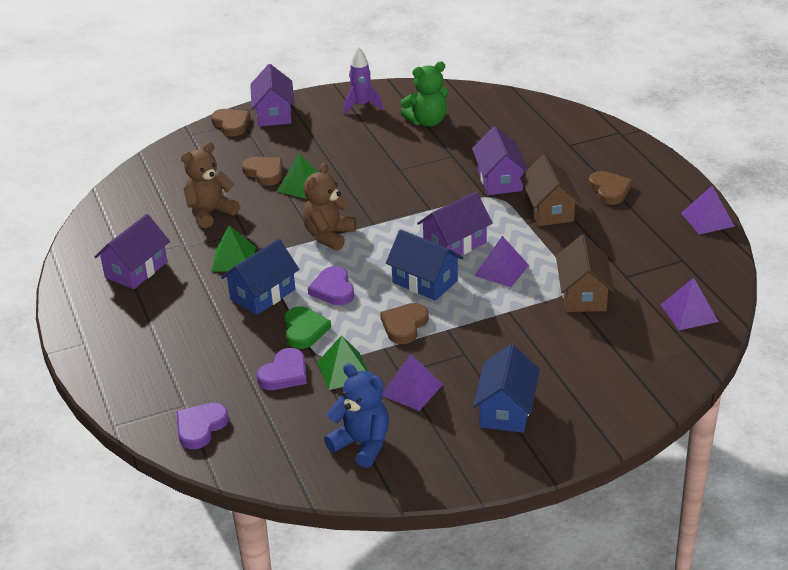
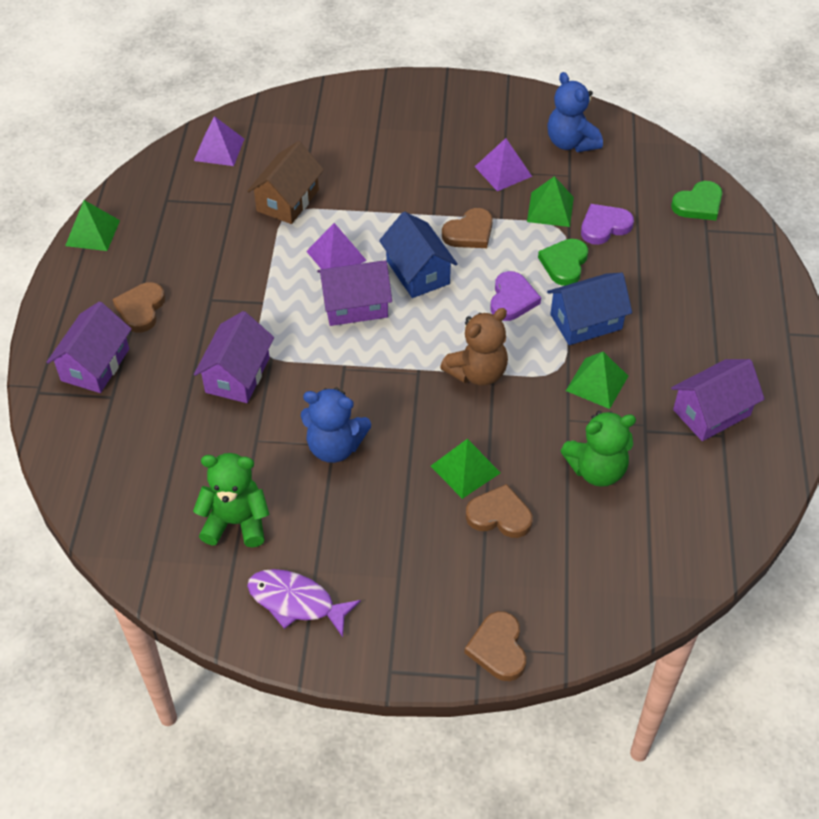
camera: 155 degrees left, 15 degrees up
purple heart [176,403,229,449] -> green heart [671,181,722,220]
brown teddy bear [181,142,240,228] -> green teddy bear [561,411,636,487]
brown heart [242,157,282,186] -> brown heart turned 120 degrees clockwise [466,484,533,538]
purple house [250,64,295,126] -> purple house moved to [47,301,132,393]
purple rocket [344,47,383,114] -> purple fish [247,569,361,637]
blue house [473,344,540,433] -> none
brown house [520,155,581,226] -> none
purple pyramid [681,186,735,234] -> green pyramid [65,200,120,251]
none -> blue teddy bear [301,388,371,463]

